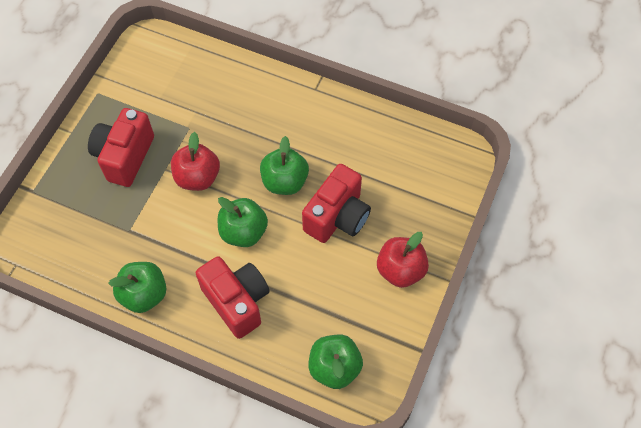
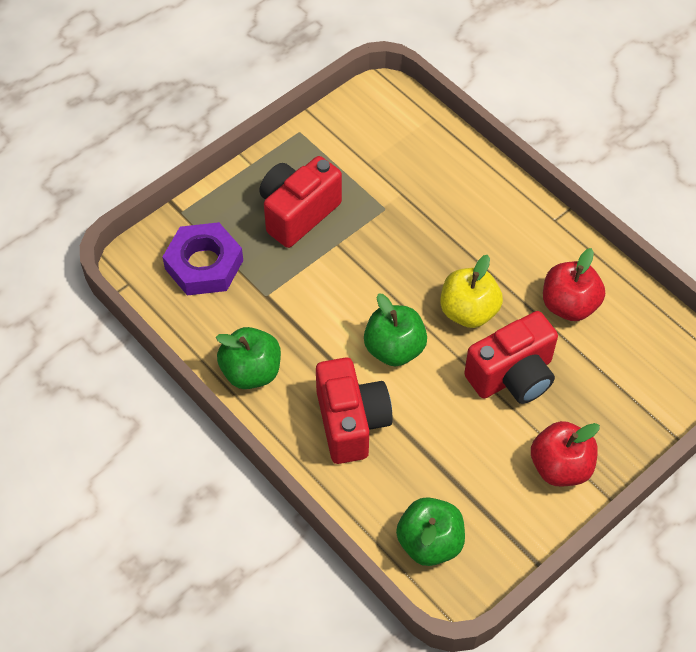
camera: 25 degrees right, 5 degrees down
red apple [171,132,220,191] -> red apple moved to [543,248,605,321]
green apple [260,136,309,195] -> yellow apple [440,255,503,328]
none -> purple nut [163,222,243,296]

